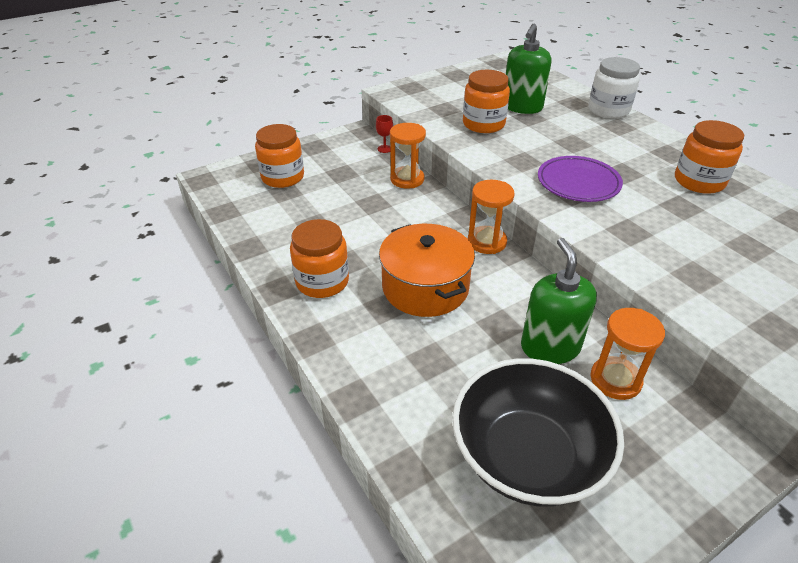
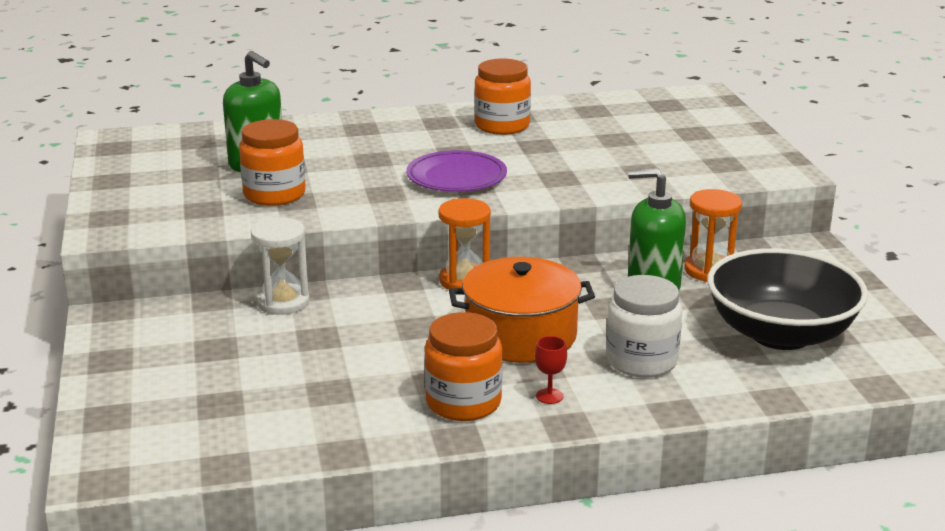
camera: 70 degrees left, 15 degrees down
orange jar [255,124,304,188] -> none
red goblet [376,115,393,153] -> red goblet moved to [535,336,567,404]
orange hourglass [390,123,426,189] -> white hourglass [251,218,309,315]
white jar [588,57,640,119] -> white jar moved to [606,275,682,378]

